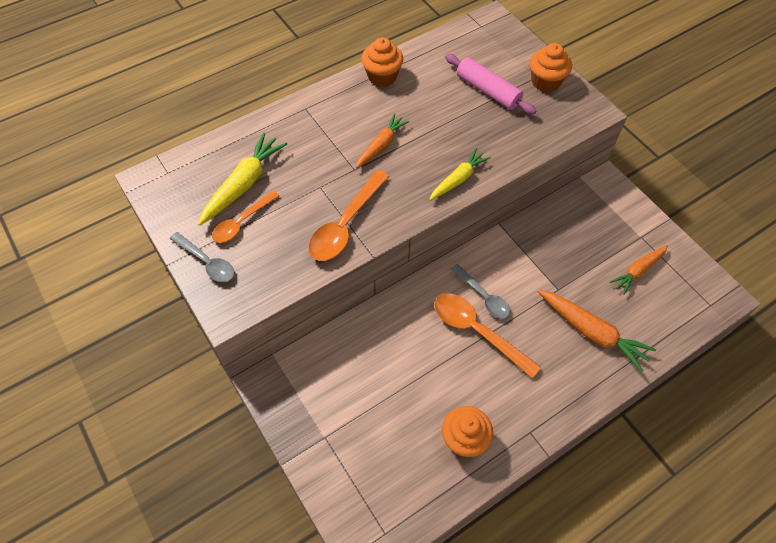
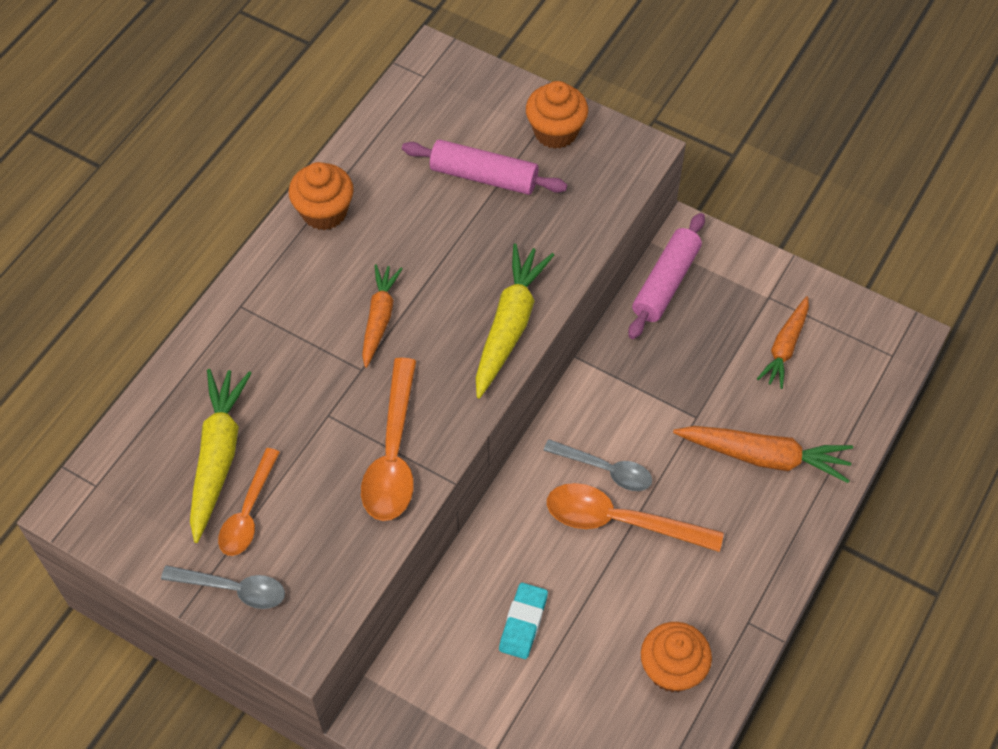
camera: 25 degrees left, 0 degrees up
yellow carrot [429,148,491,201] -> yellow carrot [475,243,554,398], size x1.51
none -> turquoise eraser [499,583,548,659]
none -> pink rolling pin [628,213,705,339]

